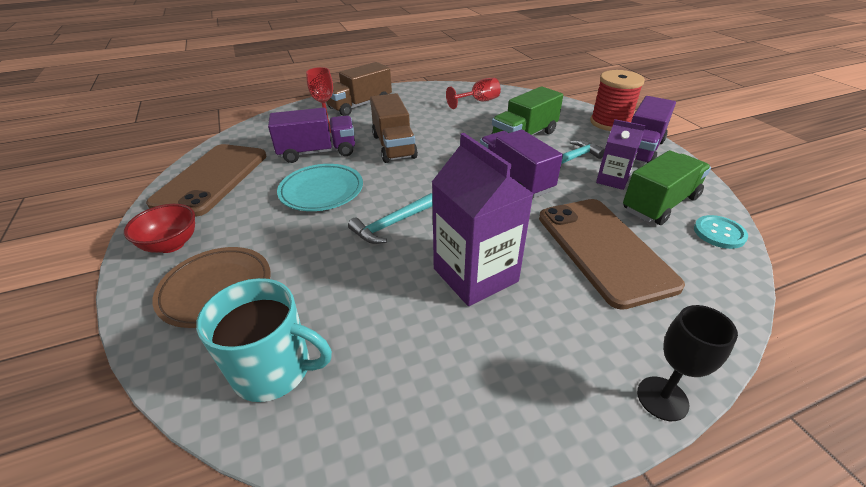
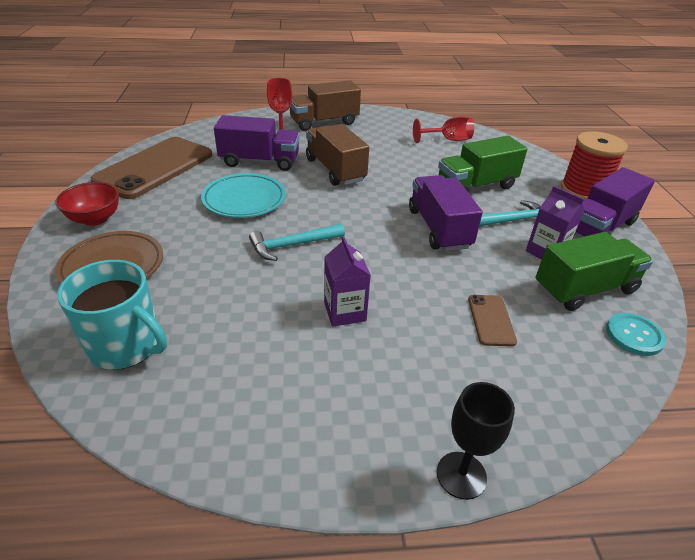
camera: 15 degrees right, 0 degrees up
brown truck [370,93,418,163] -> brown truck turned 150 degrees clockwise [306,124,369,186]
purple carton [432,133,534,306] -> purple carton [324,236,371,327], size x0.56
brown phone [539,199,685,310] -> brown phone [468,295,517,346], size x0.43

